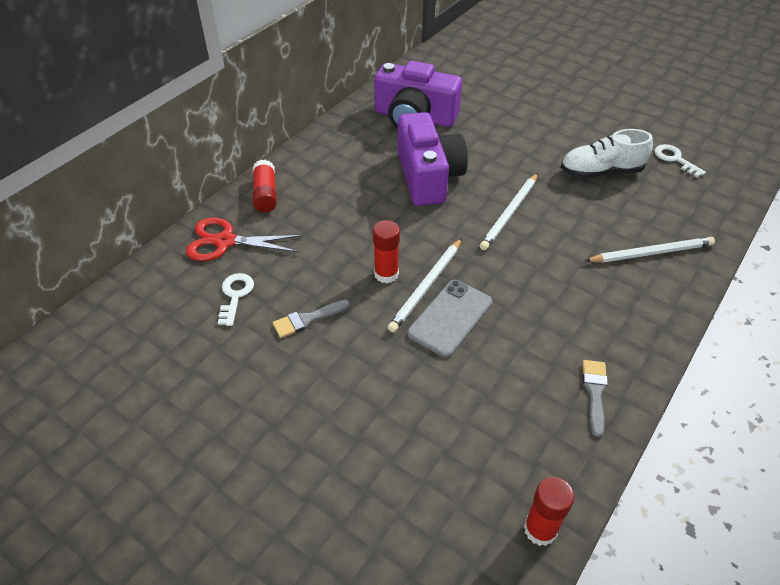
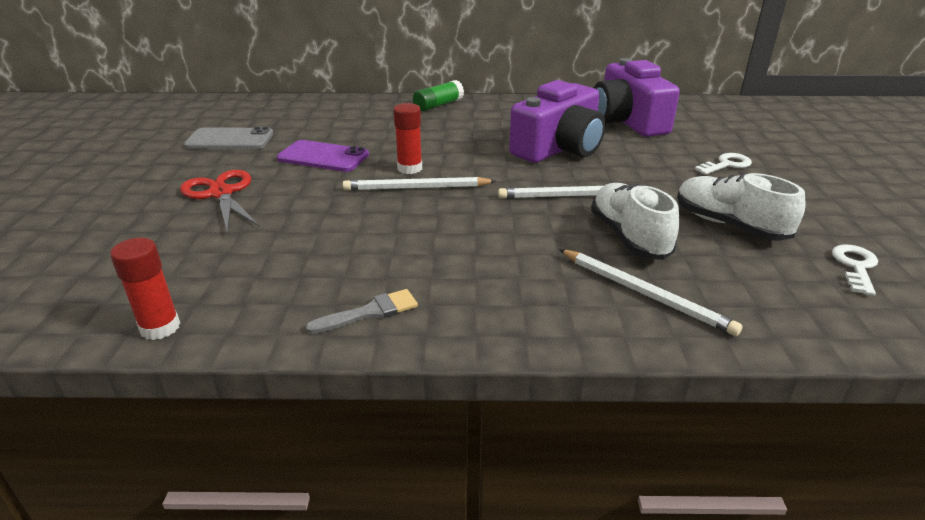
camera: 55 degrees right, 15 degrees down
red scissors [186,218,303,261] -> red scissors moved to [180,170,260,234]
white key [218,273,254,326] -> white key moved to [695,153,752,175]
red glue stick [253,160,277,212] -> green glue stick [413,80,464,112]
grey brush [273,300,350,338] -> purple phone [277,140,369,172]
grey phone [407,280,493,357] -> grey phone moved to [184,127,273,149]
none -> white shoe [591,183,679,260]

